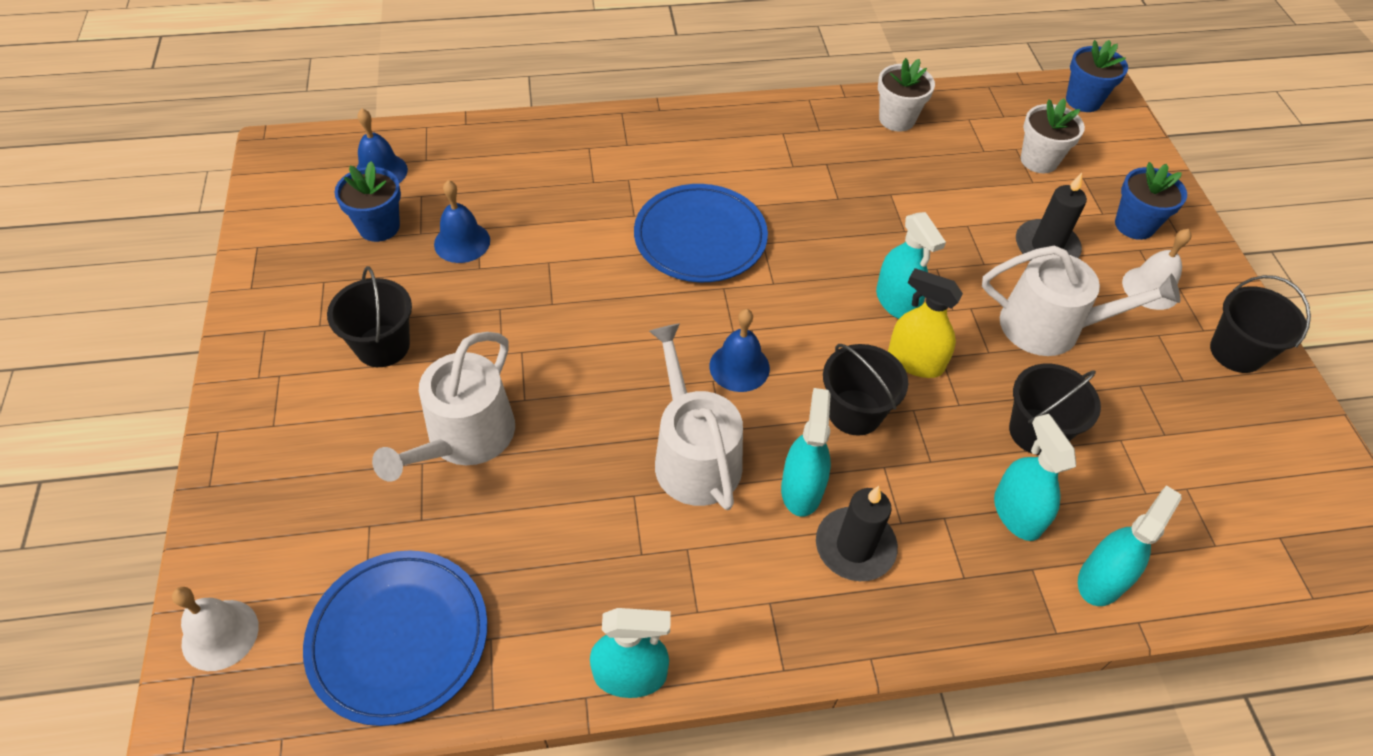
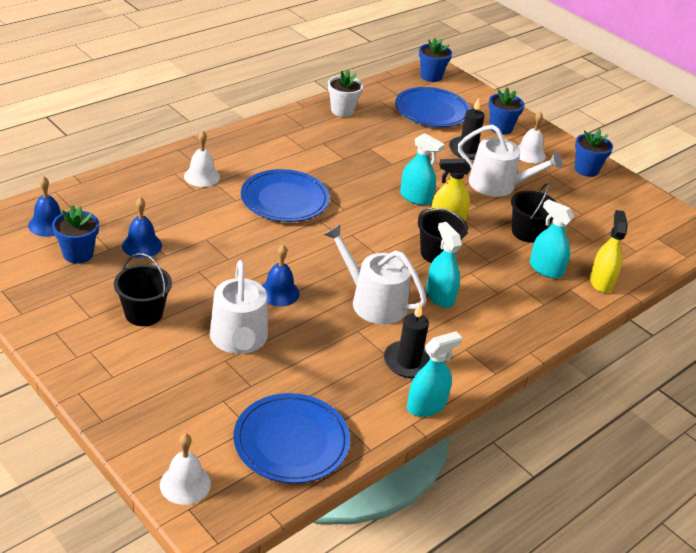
camera: 35 degrees left, 15 degrees down
blue bell [710,309,770,392] -> blue bell moved to [262,245,300,306]
black candle [816,486,898,581] -> black candle moved to [384,304,430,378]
white watering can [982,245,1180,356] -> white watering can turned 45 degrees clockwise [458,124,563,197]
white flower pot [1021,98,1085,173] -> blue plate [395,87,471,127]
turquoise spray bottle [1078,485,1182,606] -> yellow spray bottle [590,210,628,293]
black bucket [1210,275,1311,373] -> blue flower pot [575,129,613,177]
none -> white bell [184,131,220,187]

